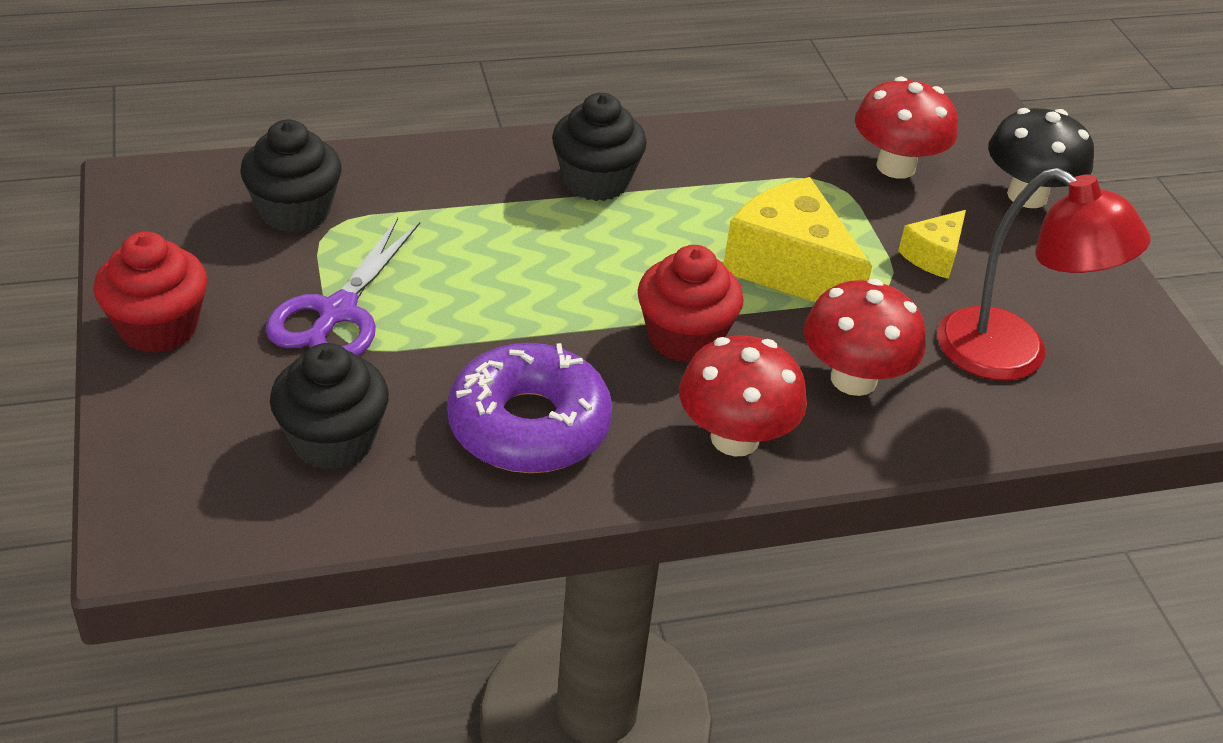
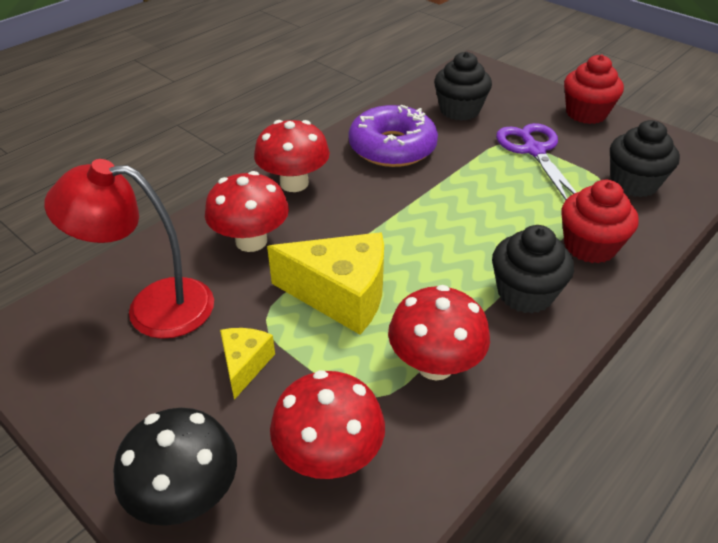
camera: 150 degrees right, 0 degrees up
red cupcake [638,245,744,363] -> red cupcake moved to [561,180,639,263]
none -> red mushroom [388,285,490,380]

